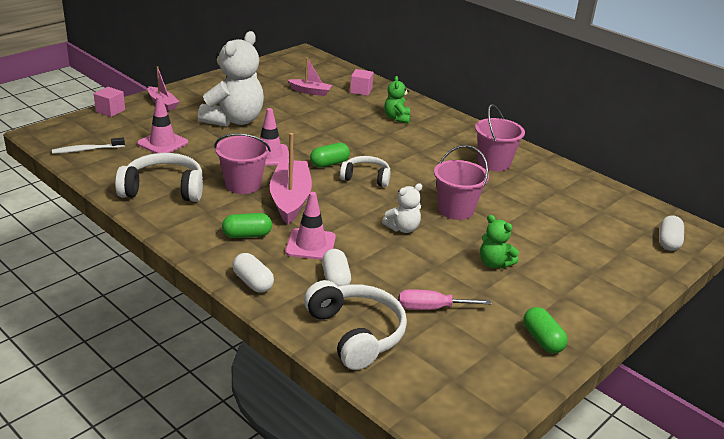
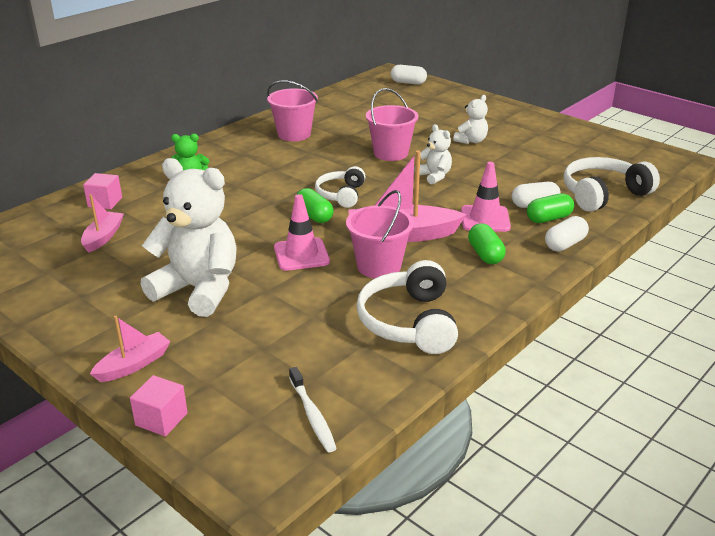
camera: 90 degrees left, 0 degrees up
pink traffic cone [137,96,188,154] -> none
pink screwdriver [399,289,491,310] -> none
green teddy bear [480,215,519,269] -> white teddy bear [453,95,488,144]
green capsule [523,307,568,353] -> green capsule moved to [527,193,574,223]

